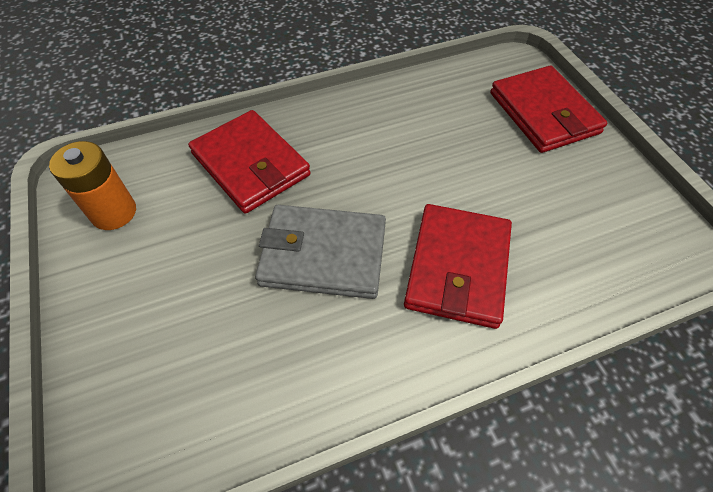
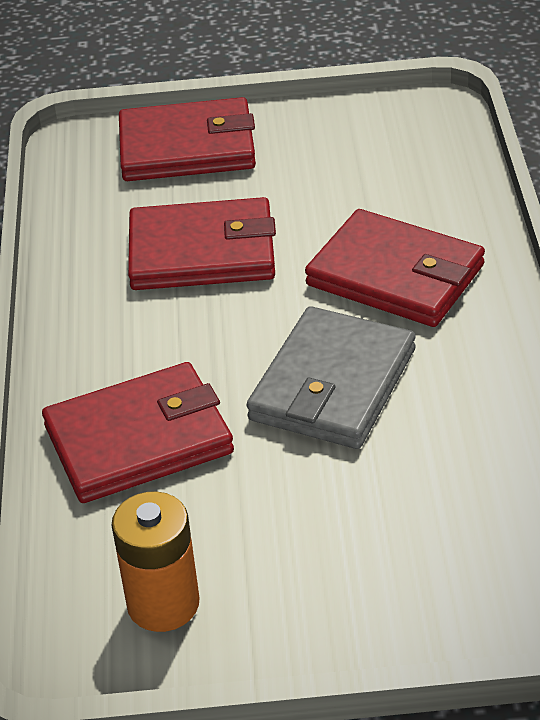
camera: 70 degrees left, 15 degrees down
none -> red wallet [128,197,276,290]

